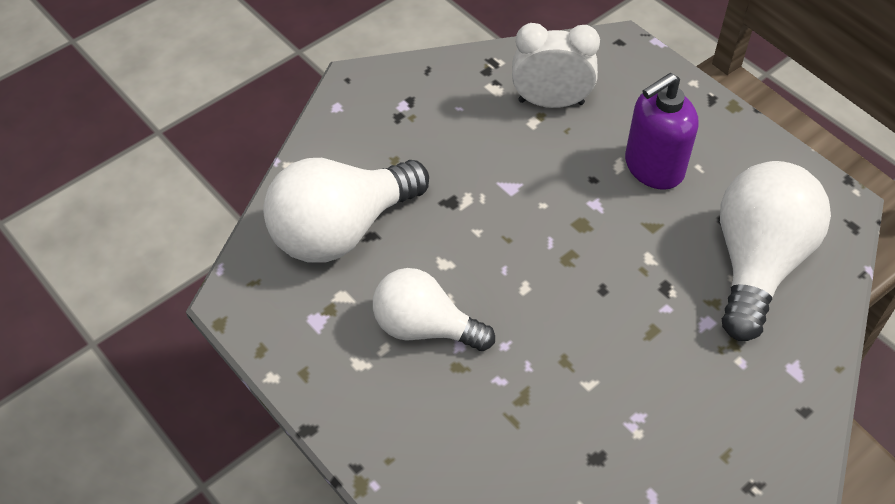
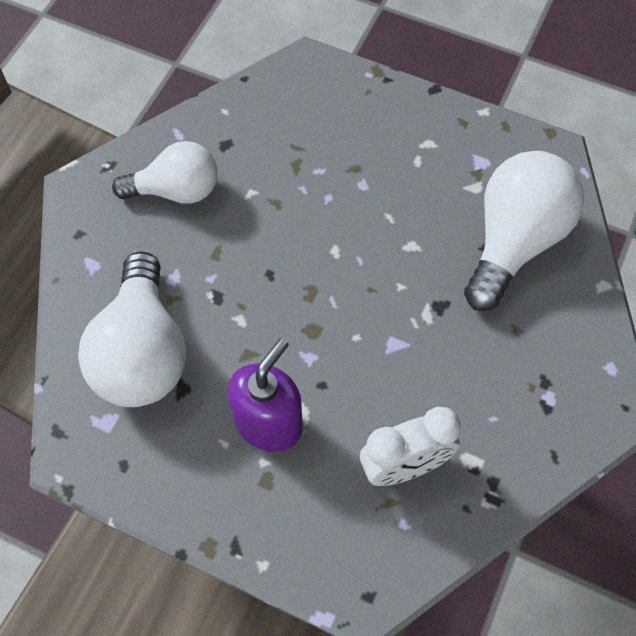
camera: 155 degrees right, 10 degrees up
white light bulb [373,268,495,351] -> white light bulb moved to [112,141,218,204]

